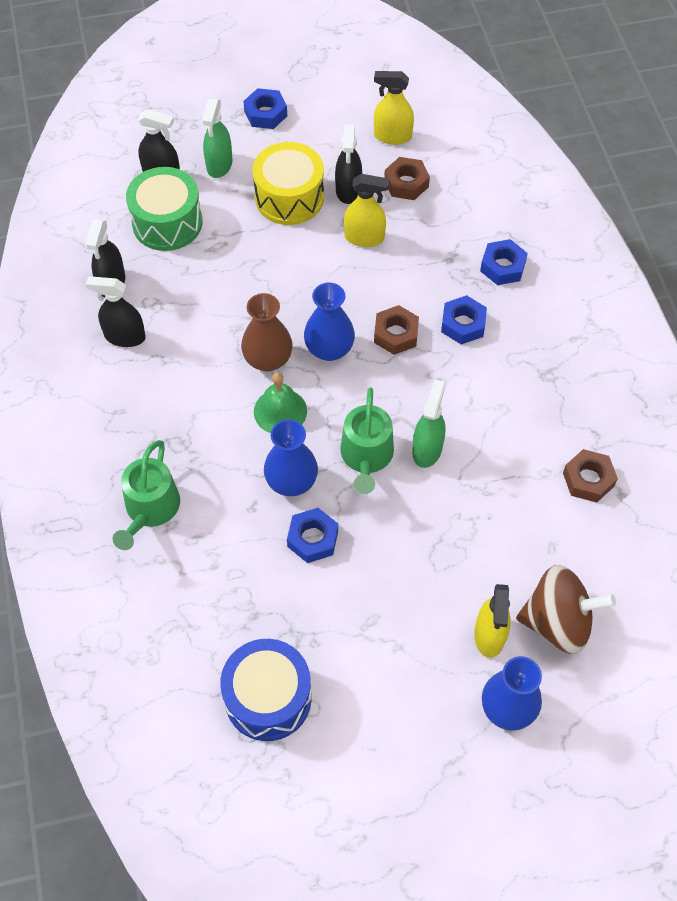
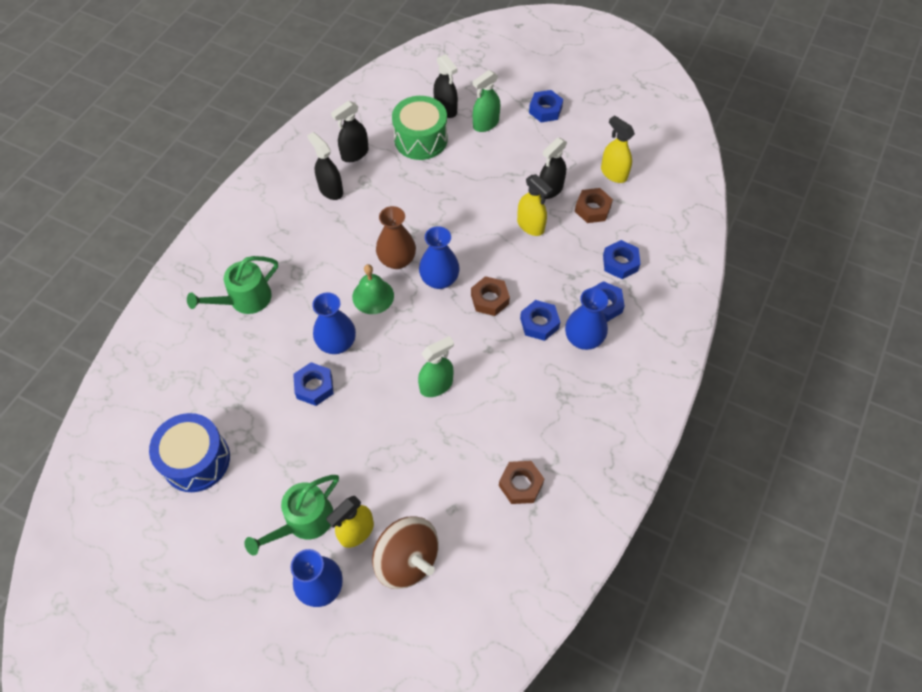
camera: 40 degrees right, 0 degrees up
yellow drum [252,142,324,225] -> none
green watering can [340,388,394,494] -> green watering can moved to [244,475,339,556]
none -> blue vase [565,288,608,350]
none -> blue nut [603,240,641,279]

